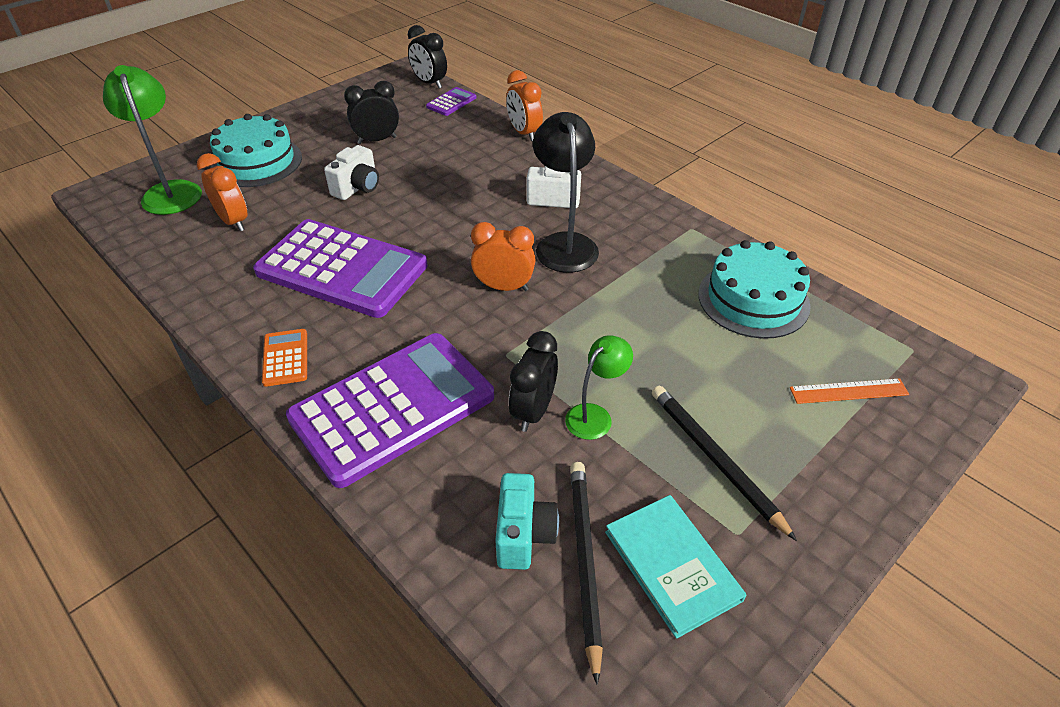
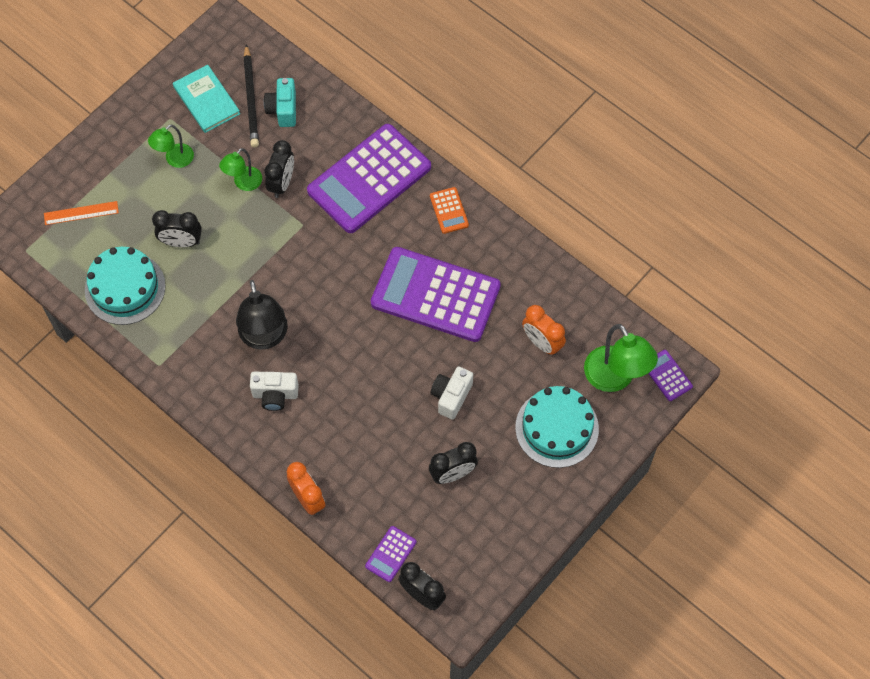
camera: 175 degrees right, 20 degrees up
orange clock [471,222,536,291] -> none
black pencil [652,385,797,541] -> green lamp [148,124,194,168]
none -> black clock [152,210,202,247]
none -> purple calculator [648,350,693,401]

